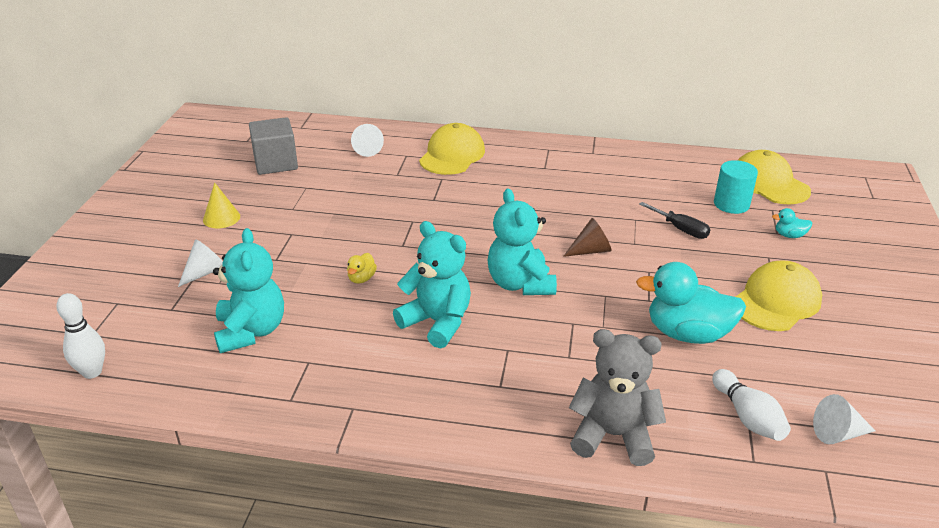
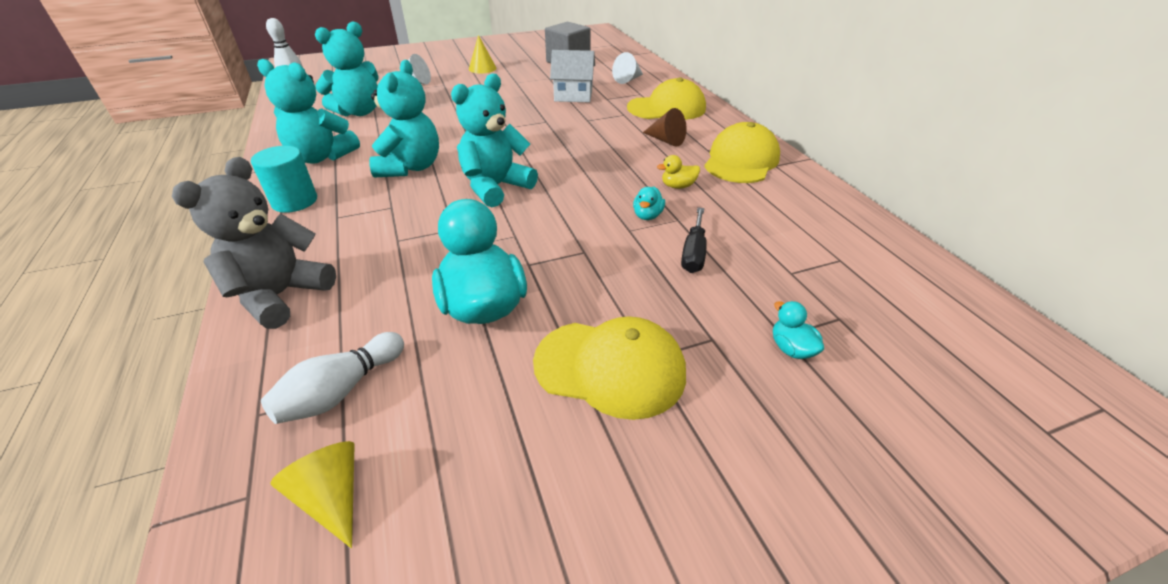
camera: 60 degrees right, 5 degrees up
yellow duck [347,253,377,284] -> yellow duck moved to [657,155,700,189]
brown cone [563,218,612,257] -> brown cone moved to [643,108,687,147]
grey teddy bear [569,329,666,466] -> grey teddy bear turned 135 degrees counterclockwise [172,157,336,329]
turquoise cylinder [714,160,758,214] -> turquoise cylinder moved to [251,146,317,213]
yellow cap [738,150,811,204] -> yellow cap moved to [704,122,780,183]
white cone [813,394,875,444] -> yellow cone [270,441,355,548]
none -> turquoise teddy bear [257,59,360,164]
none -> white house [550,50,595,102]
none -> turquoise duck [633,187,665,220]

